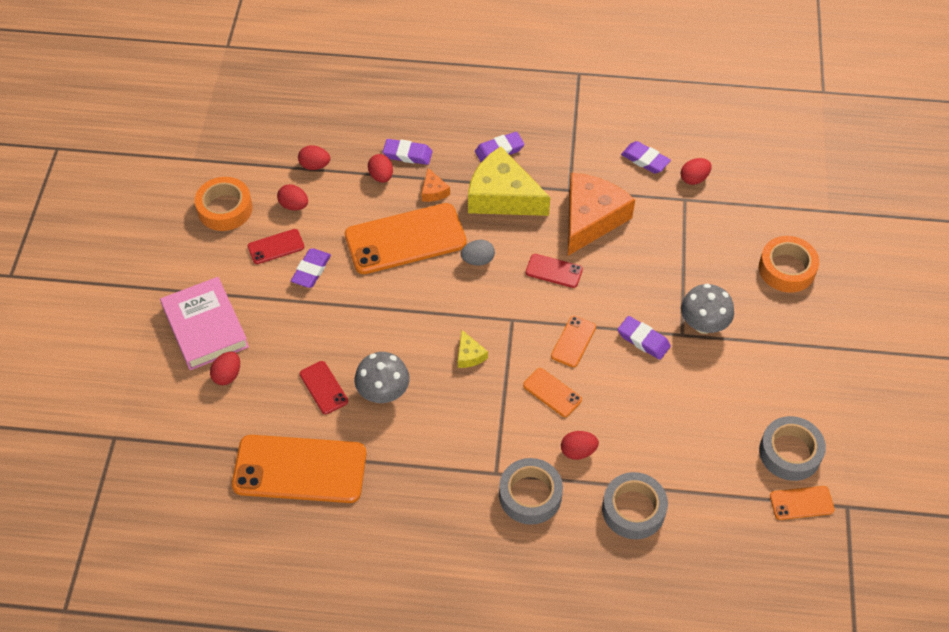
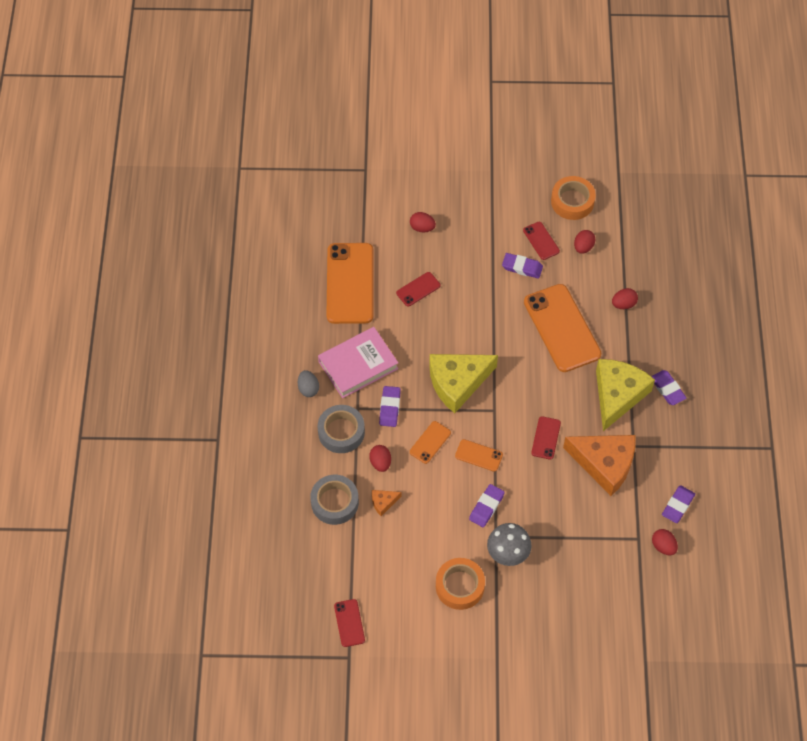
camera: 85 degrees right, 5 degrees up
pink book [160,277,249,370] -> pink book moved to [318,327,399,398]
red egg [298,145,330,170] -> none
grey mushroom [354,352,410,403] -> none
purple eraser [383,139,432,165] -> purple eraser moved to [379,386,401,427]
orange cheese [421,168,450,202] -> orange cheese moved to [372,490,401,516]
yellow cheese [458,330,488,368] -> yellow cheese [429,354,498,413], size x2.37
grey egg [461,240,495,266] -> grey egg moved to [298,370,319,397]
orange tape [759,236,819,293] -> orange tape moved to [436,558,485,610]
grey tape [759,416,826,481] -> none
orange phone [770,486,835,520] -> red phone [334,599,365,647]

